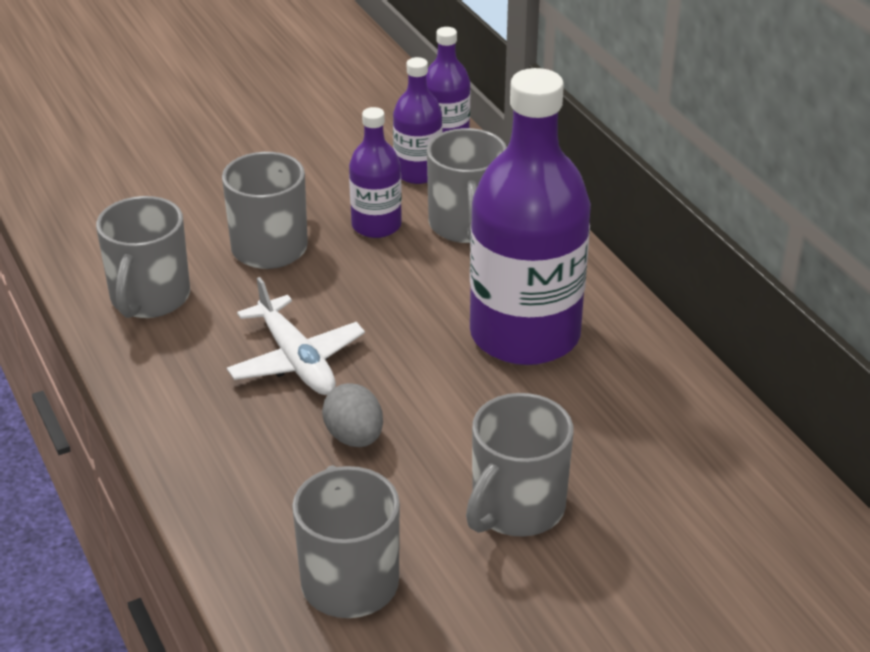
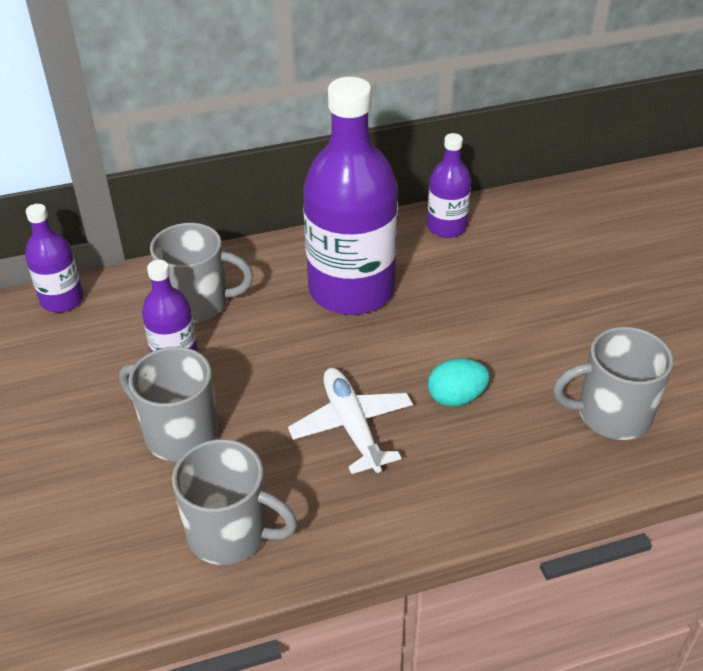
camera: 80 degrees left, 5 degrees up
white plane [227,277,365,395] -> white plane turned 90 degrees counterclockwise [288,368,413,474]
grey egg [322,383,383,447] -> turquoise egg [428,358,490,407]
purple bottle [393,57,442,184] -> purple bottle moved to [427,133,471,238]
grey mug [466,393,573,537] -> none

